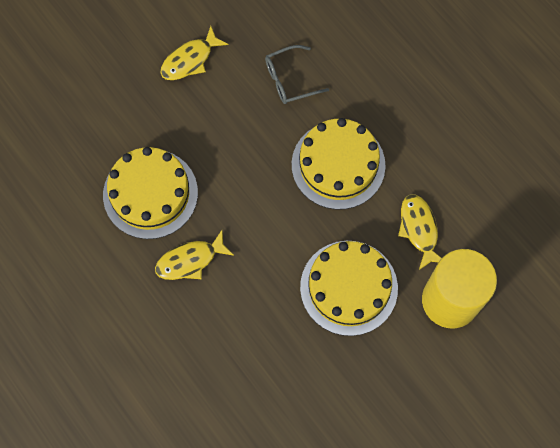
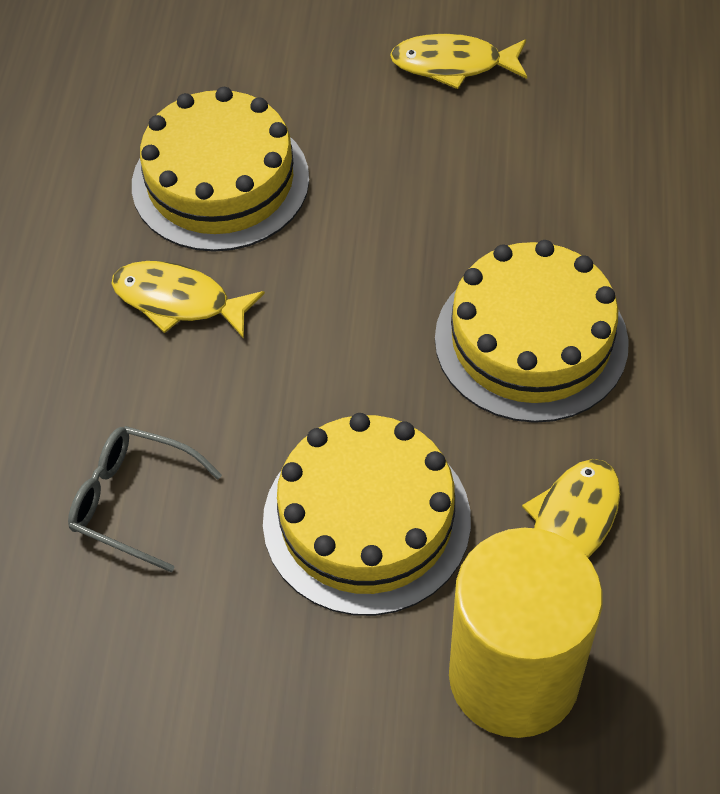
camera: 45 degrees right, 15 degrees down
grey glasses [265,45,329,104] -> grey glasses moved to [68,426,222,573]

